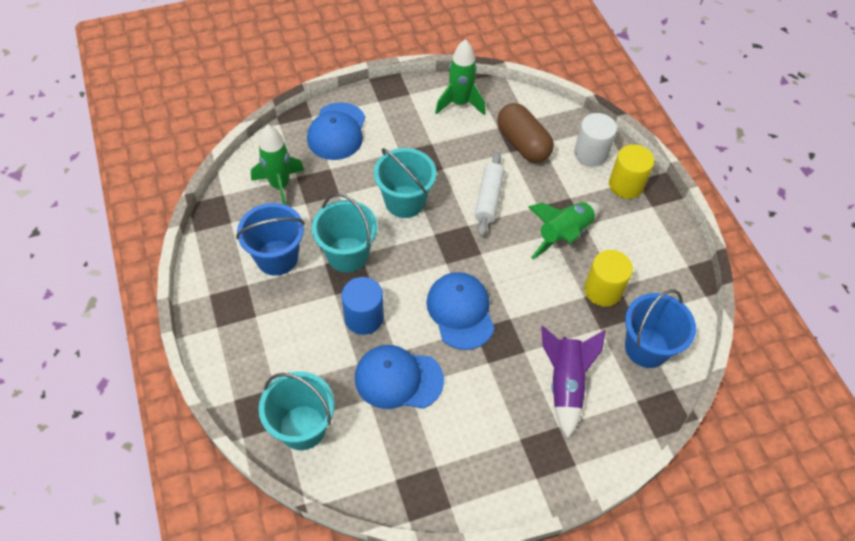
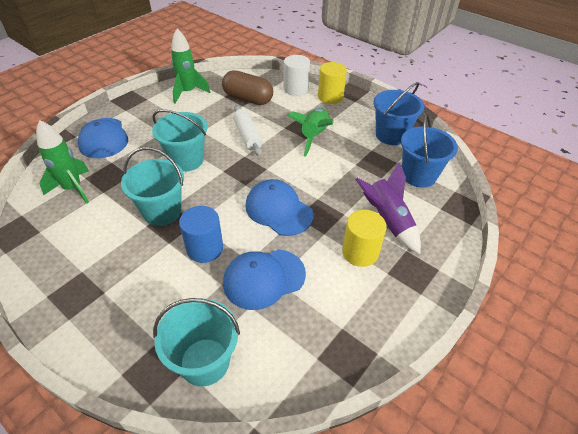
camera: 30 degrees left, 10 degrees down
blue bucket [236,203,305,276] -> blue bucket moved to [373,82,424,145]
yellow cylinder [584,250,633,307] -> yellow cylinder moved to [342,210,387,267]

